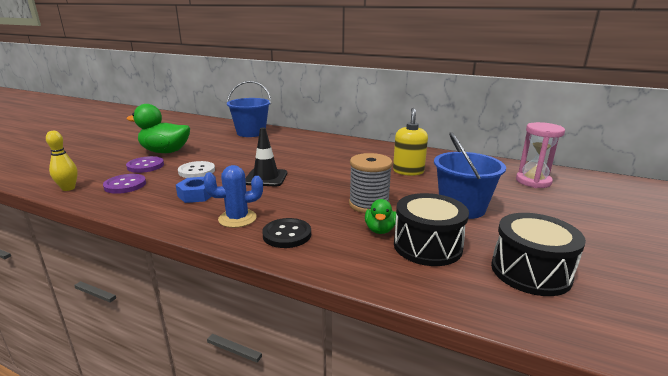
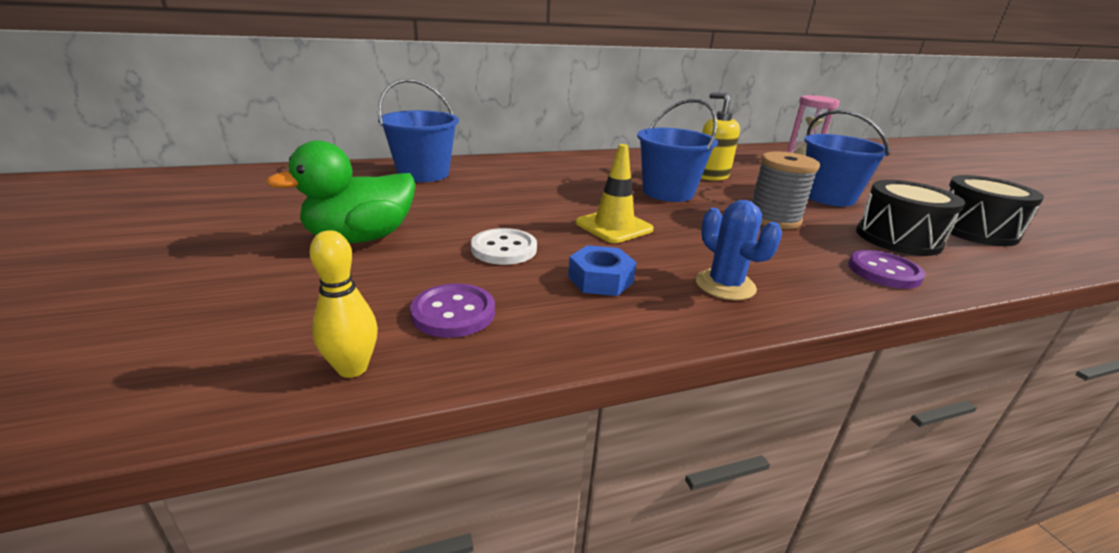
camera: 45 degrees left, 5 degrees up
purple button [126,156,164,173] -> purple button moved to [848,250,925,289]
blue cactus [203,165,263,228] -> blue cactus turned 60 degrees counterclockwise [695,200,782,300]
black traffic cone [245,128,287,186] -> yellow traffic cone [576,144,654,243]
black button [262,218,311,248] -> none
green duck [365,199,396,234] -> none
none -> blue bucket [637,99,718,202]

